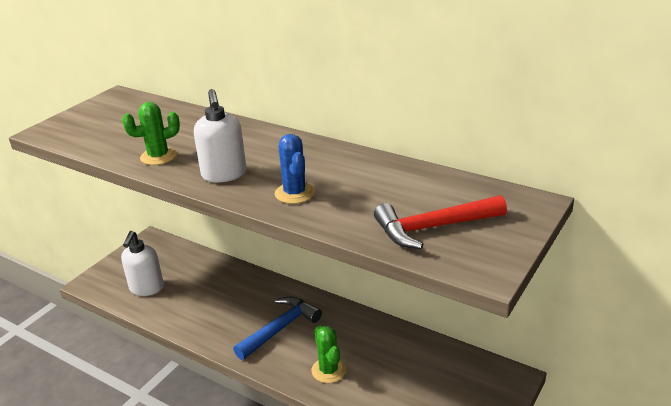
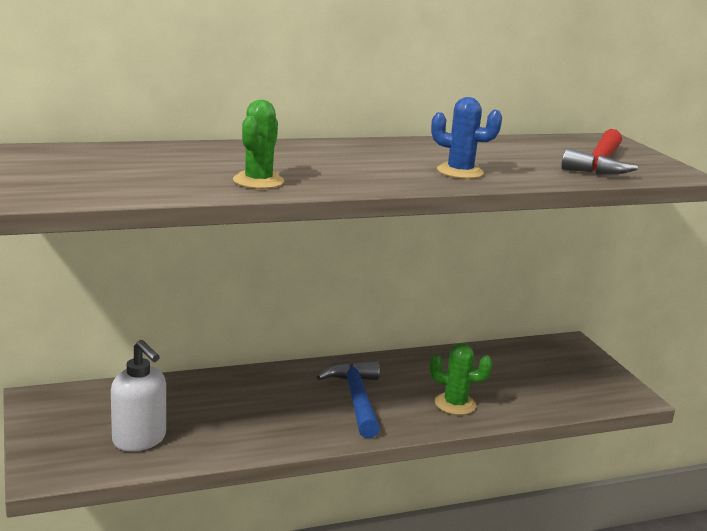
camera: 55 degrees left, 10 degrees down
white soap dispenser [194,89,246,182] -> none

